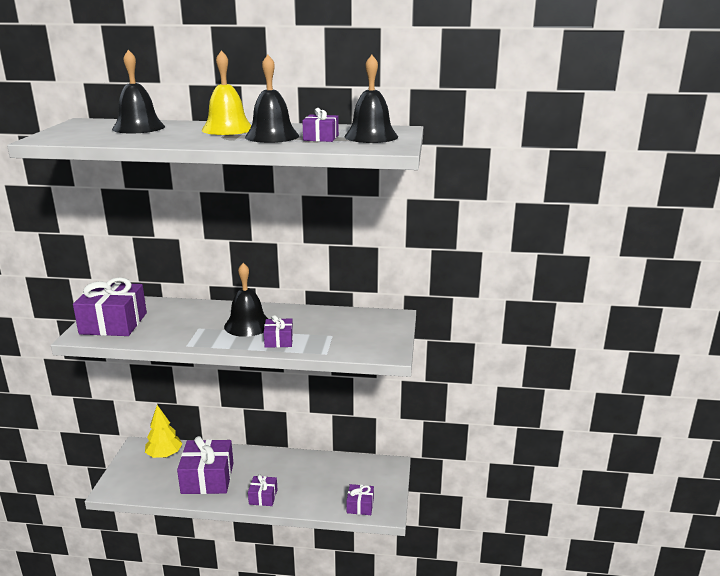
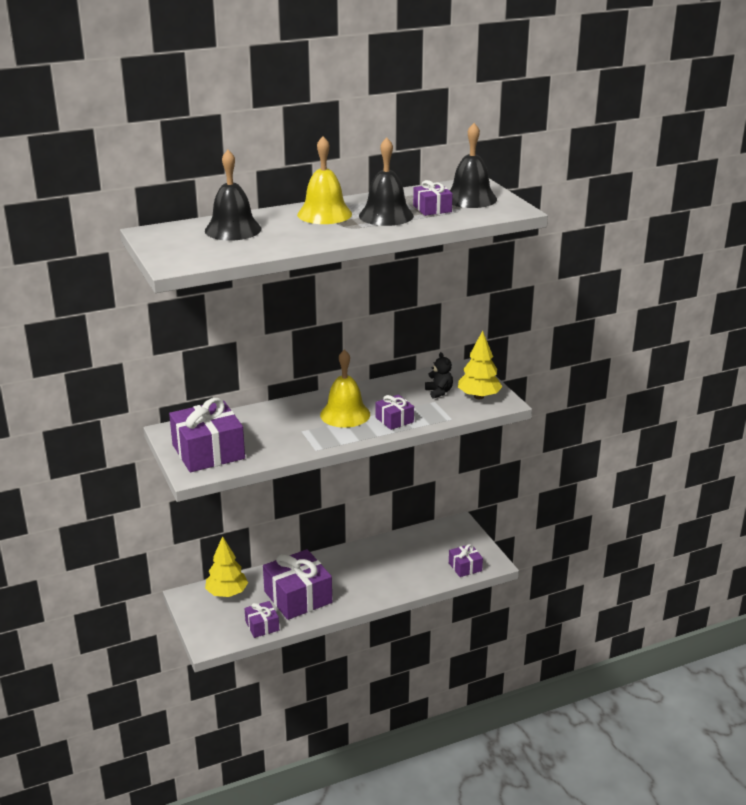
camera: 30 degrees left, 5 degrees up
black bell [224,263,268,337] -> yellow bell [320,349,370,428]
purple gift [248,475,278,506] -> purple gift moved to [244,601,279,638]
none -> black teddy bear [425,352,453,399]
none -> yellow tree [458,331,503,399]

